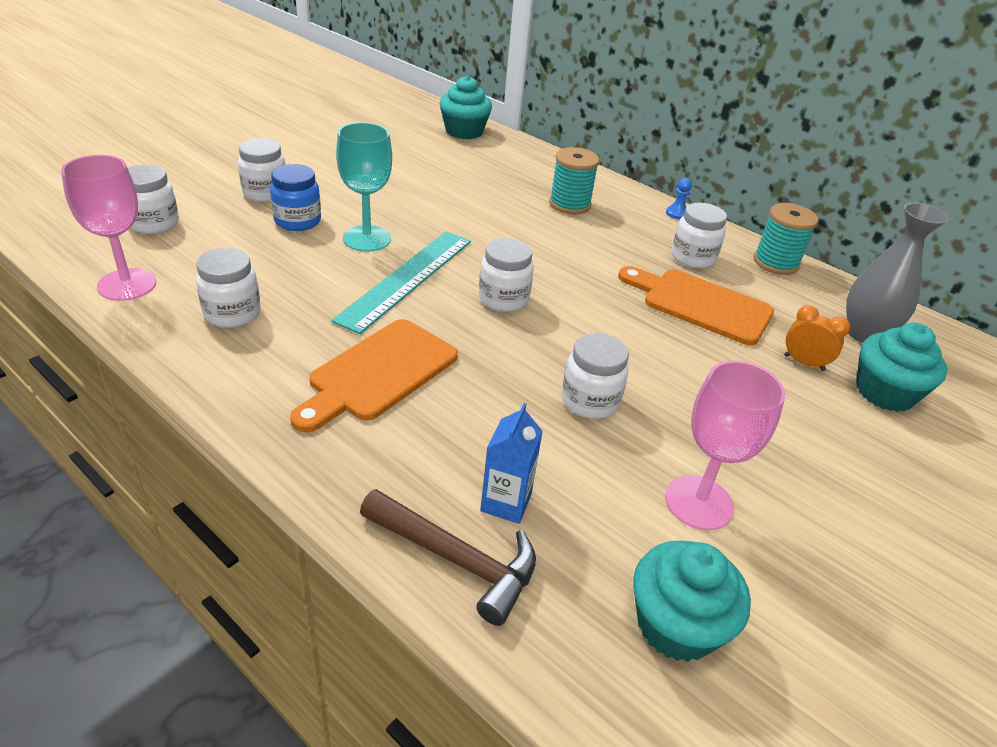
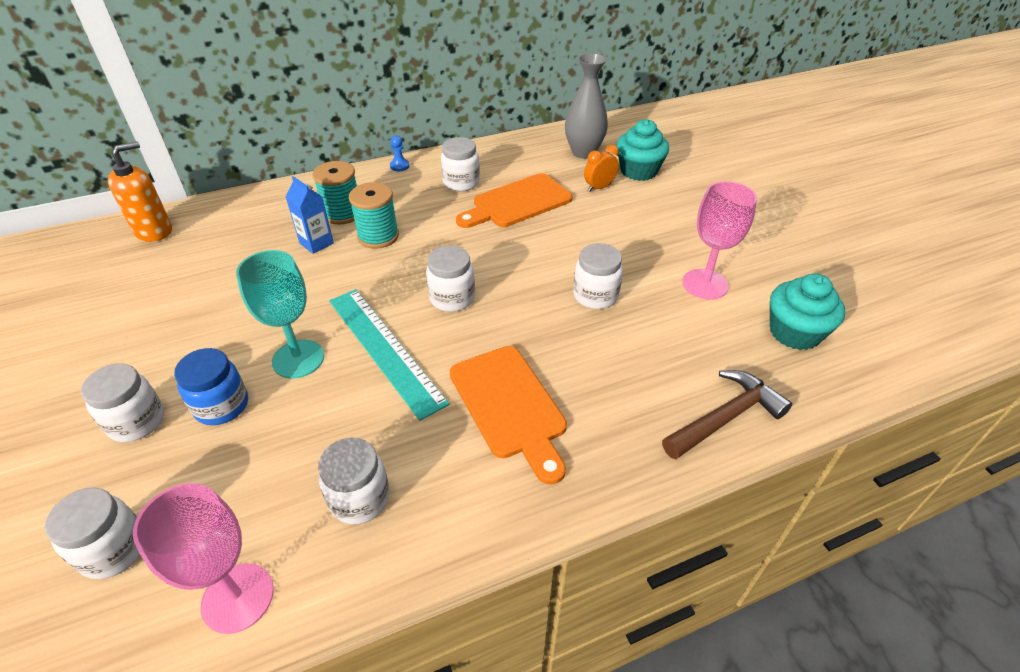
camera: 60 degrees left, 5 degrees up
turquoise cupcake [439,75,492,139] -> orange soap dispenser [108,141,172,242]
blue carton [480,403,543,524] -> blue carton moved to [286,176,334,254]
turquoise spool [754,203,819,275] -> turquoise spool moved to [349,182,399,249]

